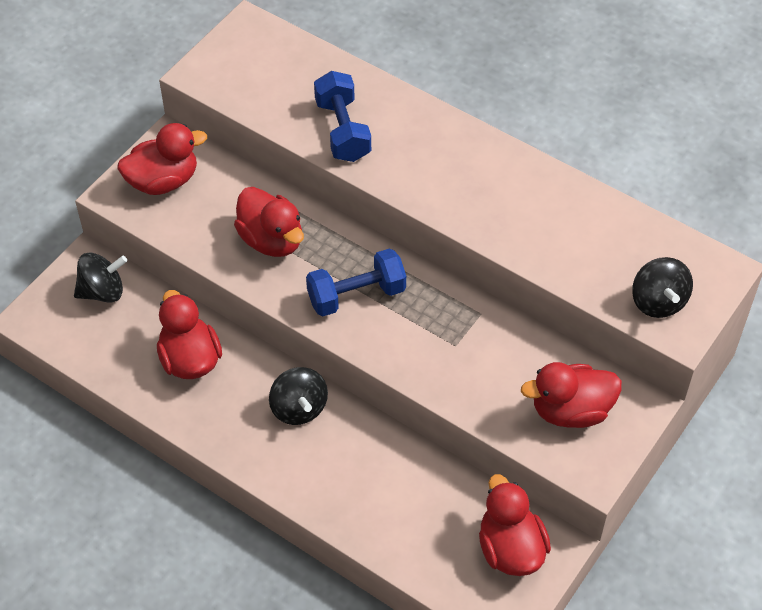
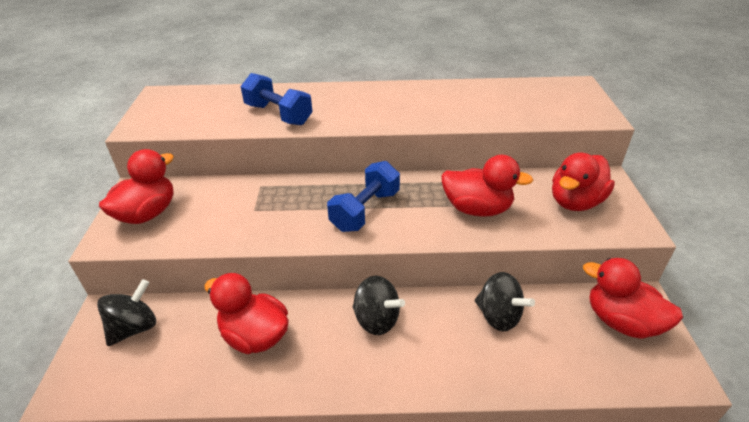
camera: 35 degrees left, 15 degrees down
red duck [234,187,304,257] -> red duck moved to [441,155,533,217]
black spinning top [632,257,693,318] -> black spinning top moved to [475,272,535,332]

